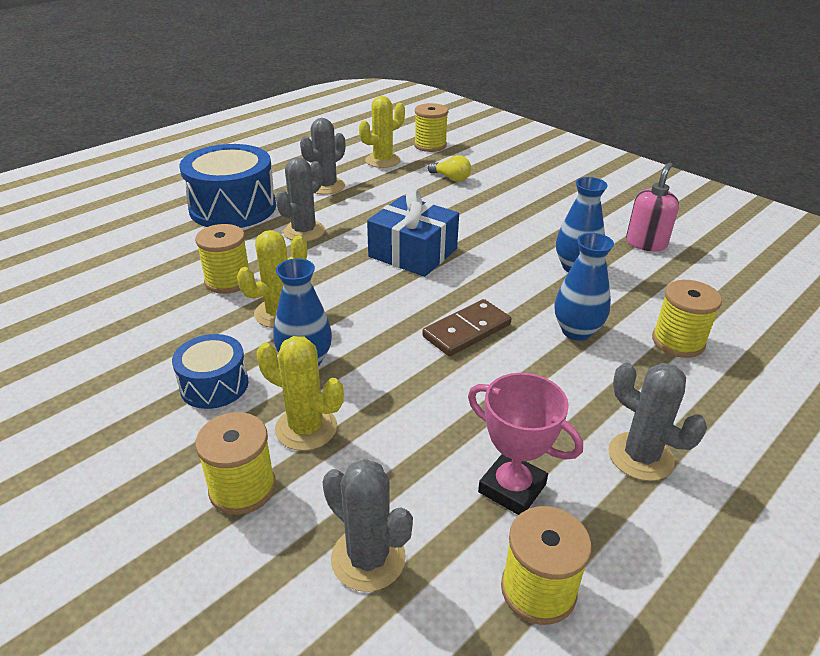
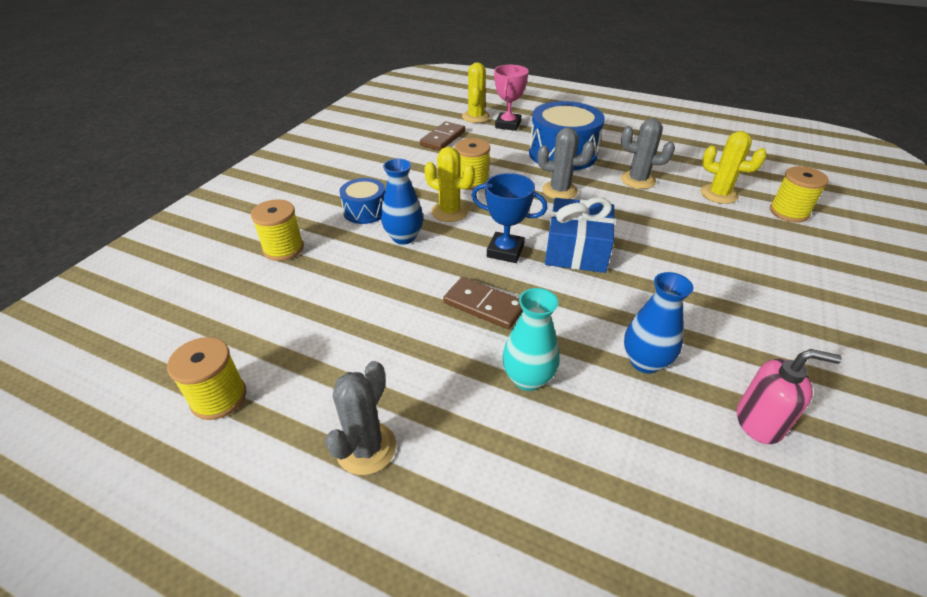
camera: 70 degrees right, 5 degrees up
yellow cactus [257,336,344,451] -> yellow cactus moved to [462,62,490,123]
grey cactus [323,459,413,592] -> none
yellow light bulb [428,155,471,182] -> none
pink trophy [468,373,583,515] -> pink trophy moved to [494,65,529,131]
blue vase [555,233,614,341] -> turquoise vase [502,288,560,391]
yellow spool [652,280,722,358] -> none
none -> brown domino [420,121,465,151]
none -> blue trophy [472,173,548,263]

